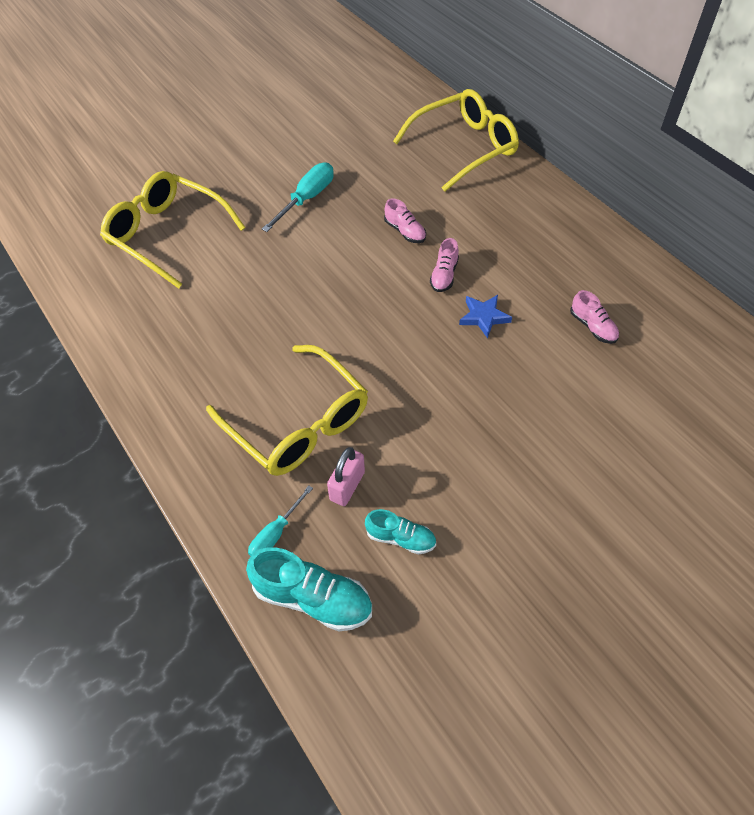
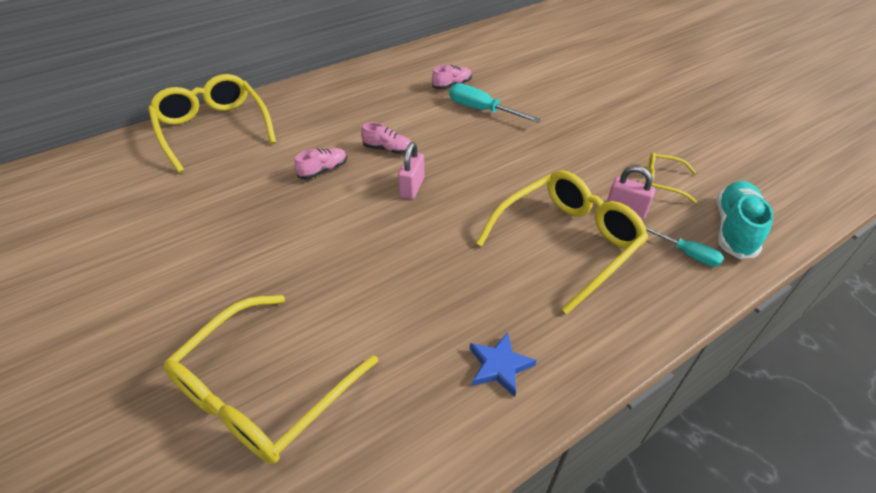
camera: 90 degrees left, 10 degrees down
turquoise screwdriver [262,162,334,232] -> turquoise screwdriver moved to [449,83,542,123]
turquoise shoe [365,509,436,554] -> yellow glasses [647,152,697,203]
blue star [459,295,512,339] -> blue star moved to [470,332,537,397]
none -> pink padlock [398,142,424,199]

